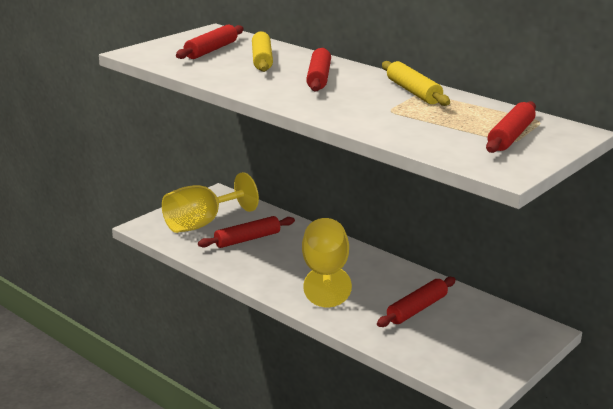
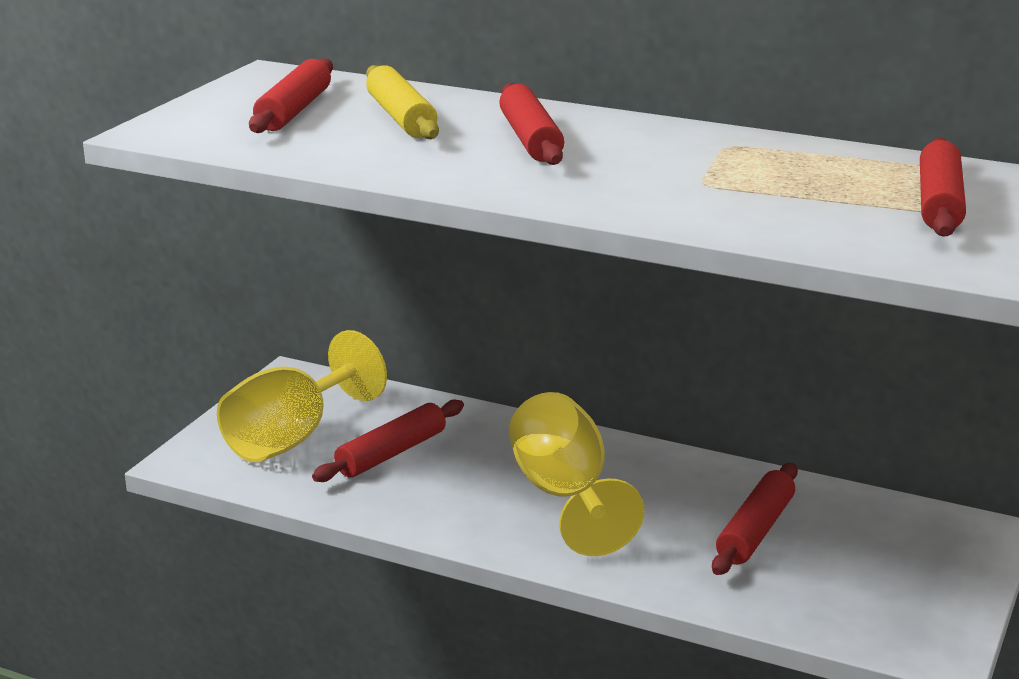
camera: 15 degrees left, 0 degrees up
yellow rolling pin [382,61,450,106] -> none

